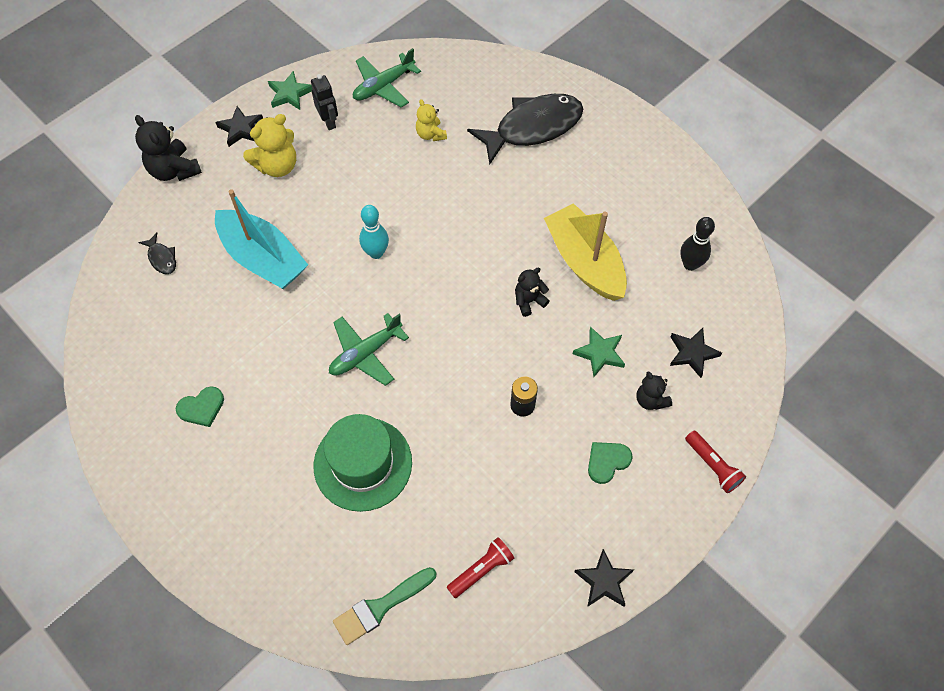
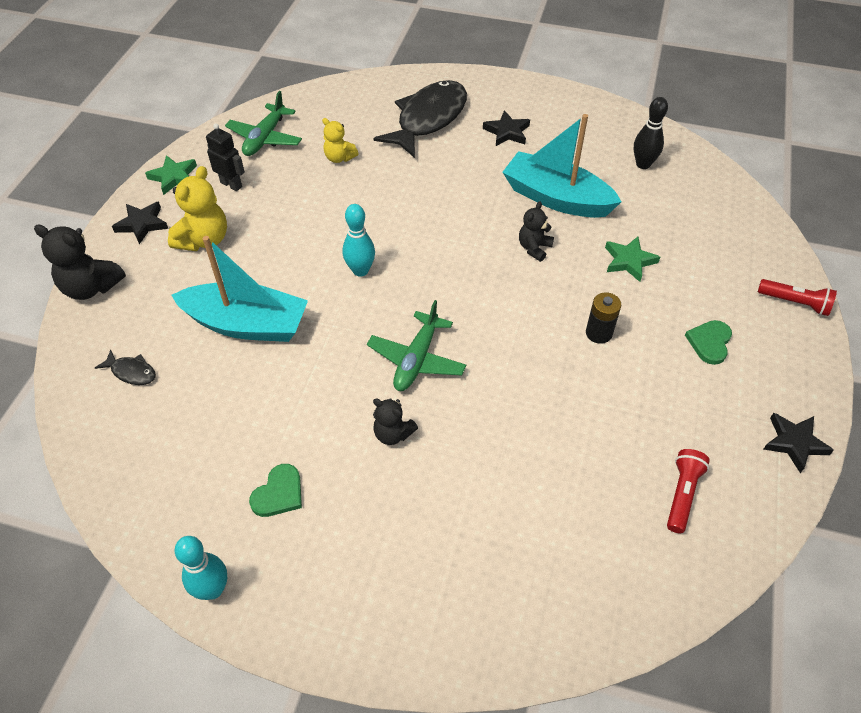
camera: 30 degrees left, 10 degrees down
green hat [313,414,412,512] -> none
green brush [333,567,436,645] -> none
yellow boat [544,203,627,301] -> turquoise boat [502,114,622,218]
black teddy bear [636,371,672,410] -> black teddy bear moved to [373,398,418,445]
black star [670,328,722,378] -> black star moved to [483,110,530,146]
none -> turquoise bowling pin [175,536,227,600]

